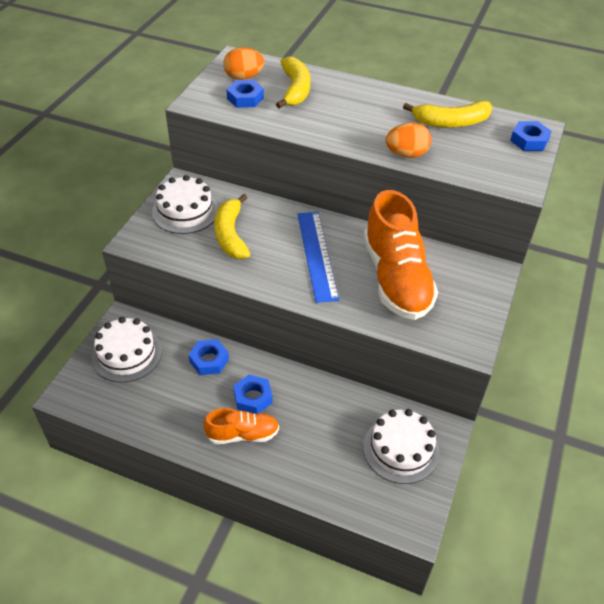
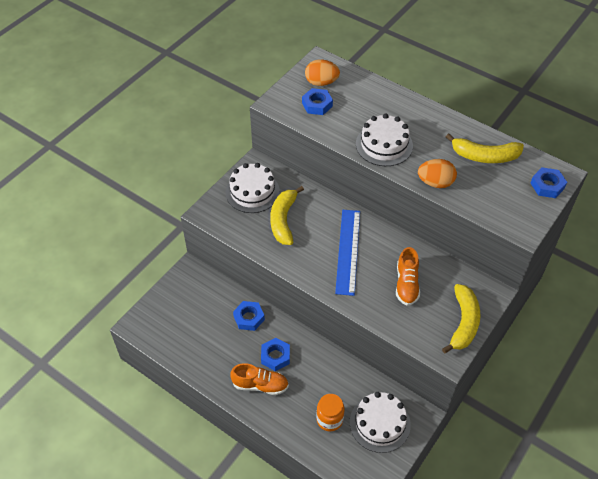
camera: 15 degrees right, 5 degrees up
white cake [92,317,162,383] -> white cake moved to [356,113,413,166]
yellow banana [276,56,310,108] -> yellow banana moved to [442,284,480,353]
orange shoe [363,190,438,320] -> orange shoe [396,247,420,306], size x0.52
none -> orange jar [316,394,345,431]

